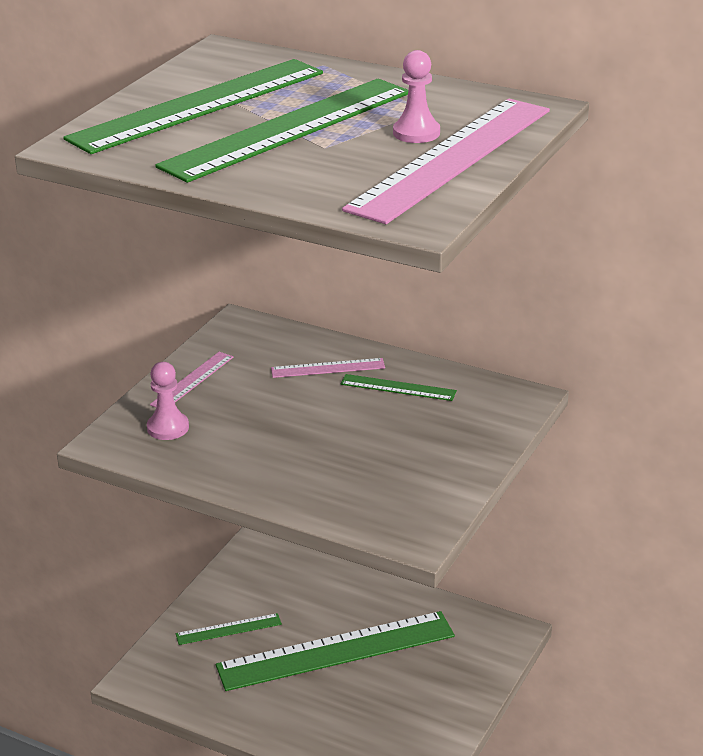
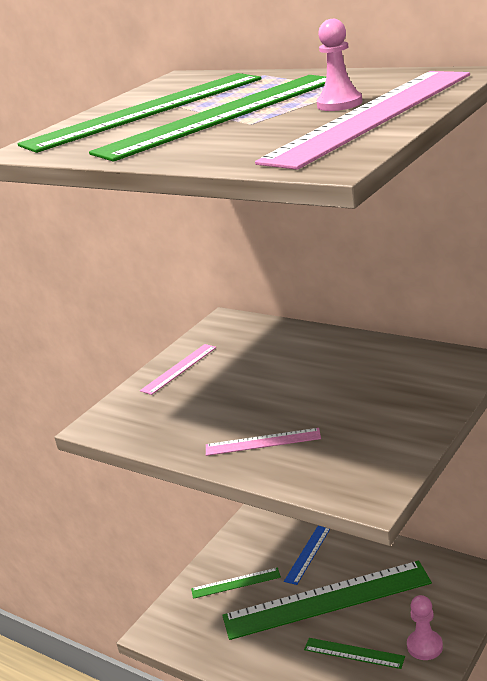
camera: 10 degrees right, 5 degrees down
pink pawn [147,362,189,440] -> pink pawn moved to [407,595,443,660]
pink ruler [271,358,385,378] -> pink ruler moved to [206,428,321,456]
green ruler [340,374,457,401] -> green ruler moved to [304,638,405,669]
none -> blue ruler [284,526,330,585]

